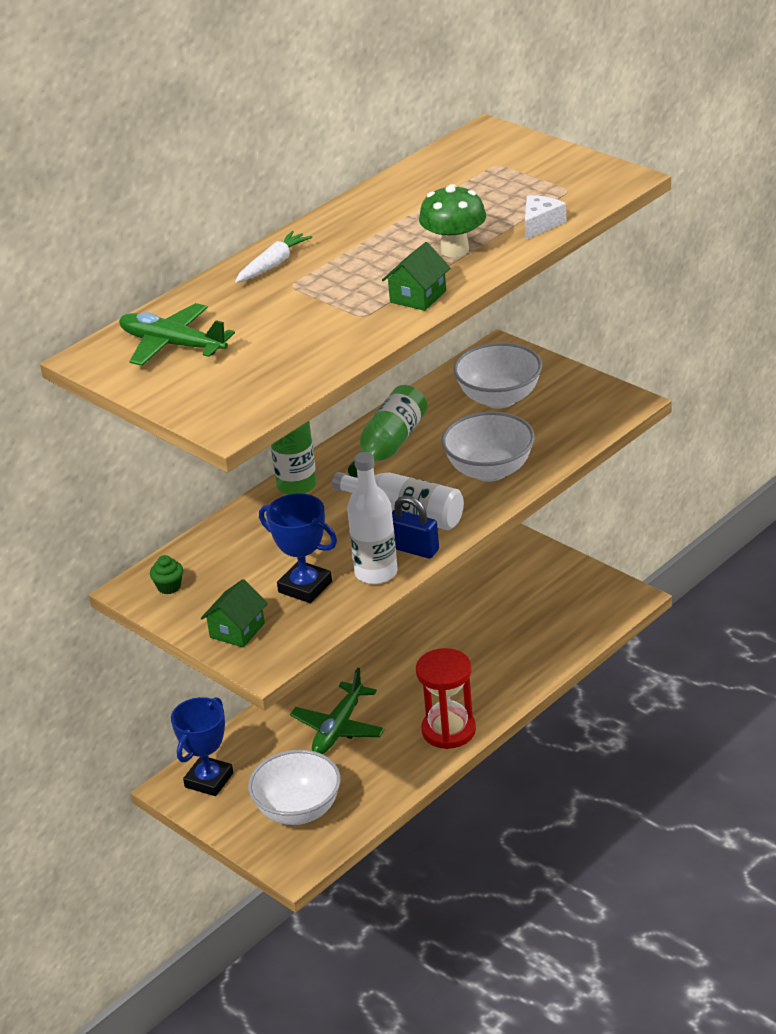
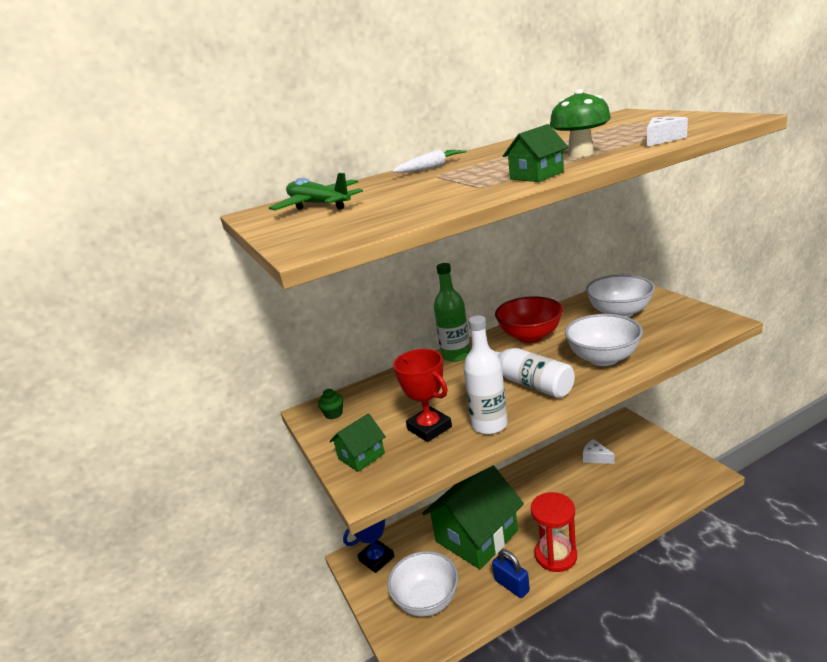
camera: 20 degrees right, 10 degrees down
blue trophy [259,493,337,603] -> red trophy [393,349,452,442]
green plane [290,668,385,754] -> green house [422,465,524,569]
green bottle [348,385,427,478] -> red bowl [495,296,563,343]
blue padlock [392,496,439,558] -> blue padlock moved to [492,549,530,598]
none -> white cheese [583,439,615,464]

